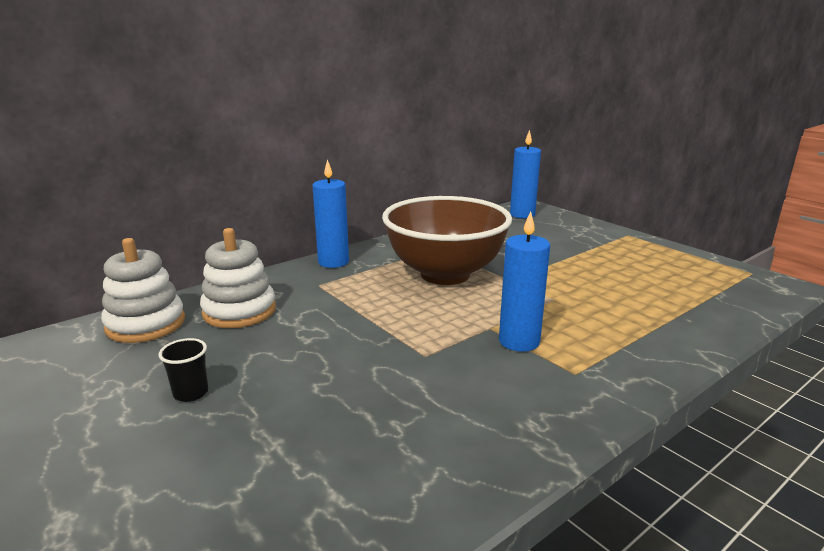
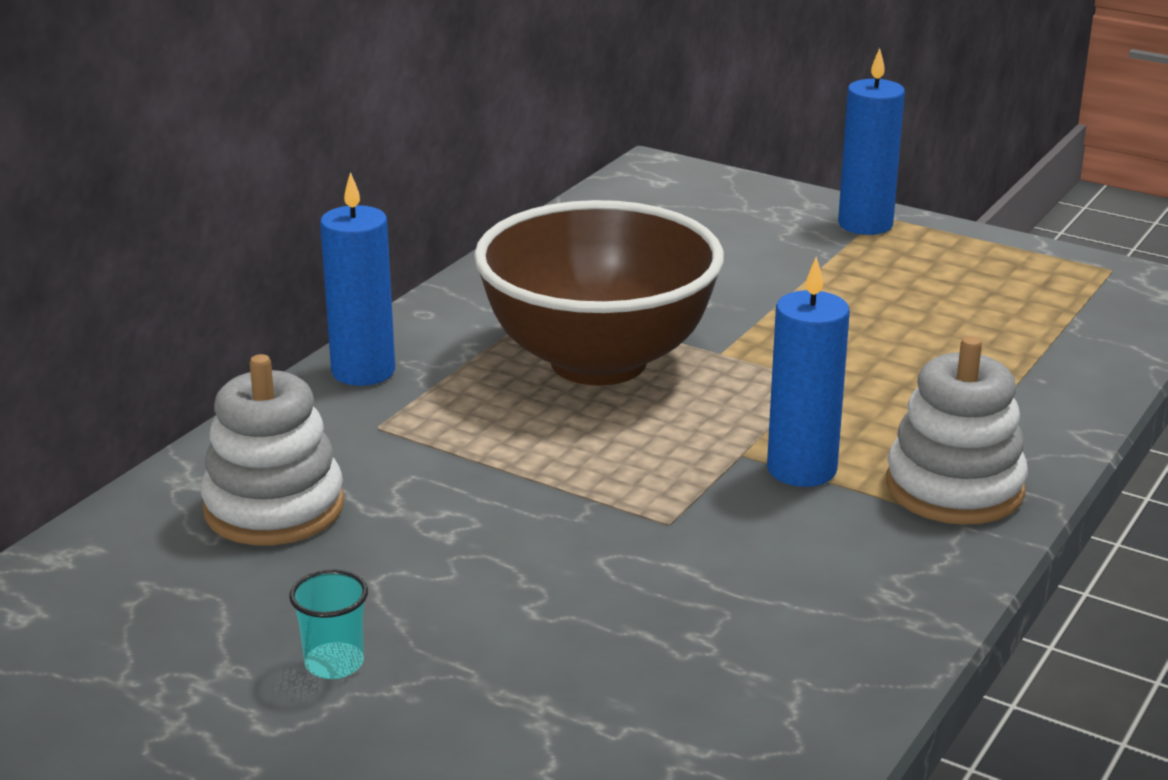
camera: 20 degrees left, 5 degrees up
white stacking toy [101,238,185,343] -> white stacking toy moved to [886,336,1028,525]
black cup [159,338,208,402] -> turquoise cup [289,569,368,679]
blue candle [510,130,541,219] -> blue candle moved to [838,48,905,235]

